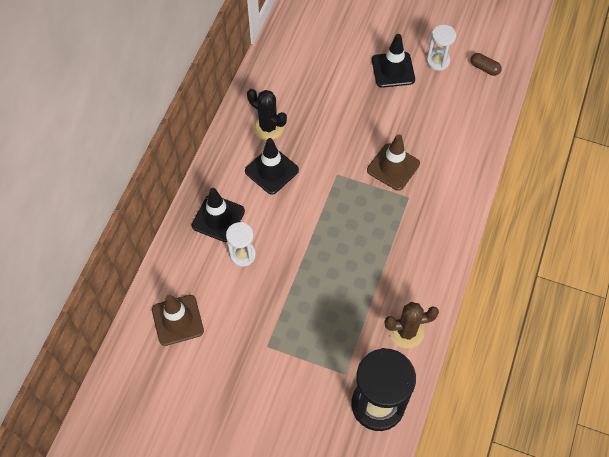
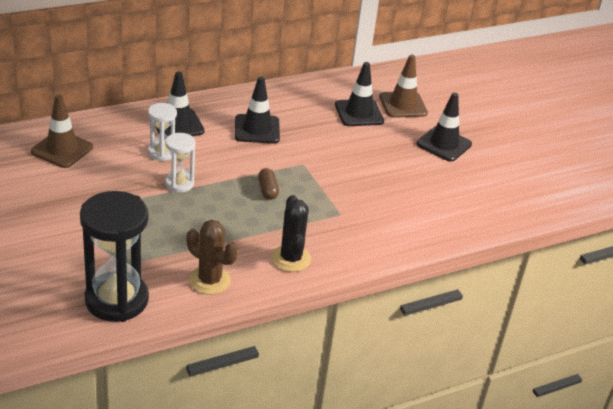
camera: 40 degrees right, 25 degrees down
black cactus [247,89,287,140] -> black cactus moved to [272,195,311,272]
brown traffic cone [367,134,420,191] -> brown traffic cone moved to [379,55,428,118]
white hourglass [427,25,456,71] -> white hourglass moved to [165,133,195,192]
brown capsule [471,53,502,76] -> brown capsule moved to [258,168,279,200]
none -> black traffic cone [335,62,384,126]

